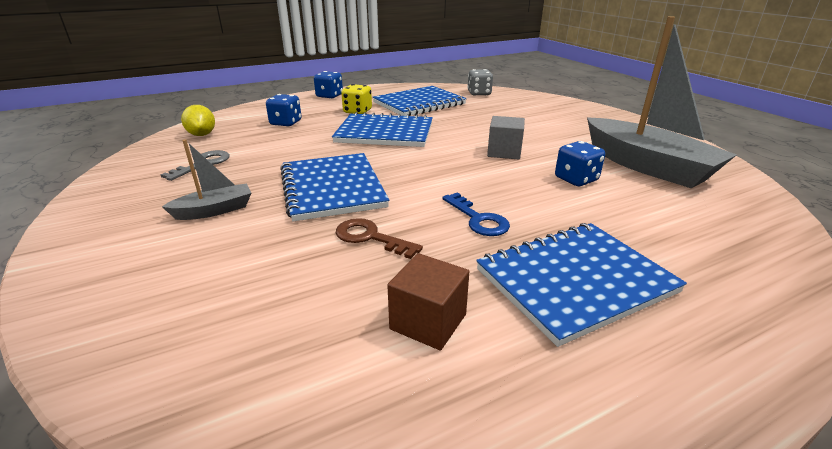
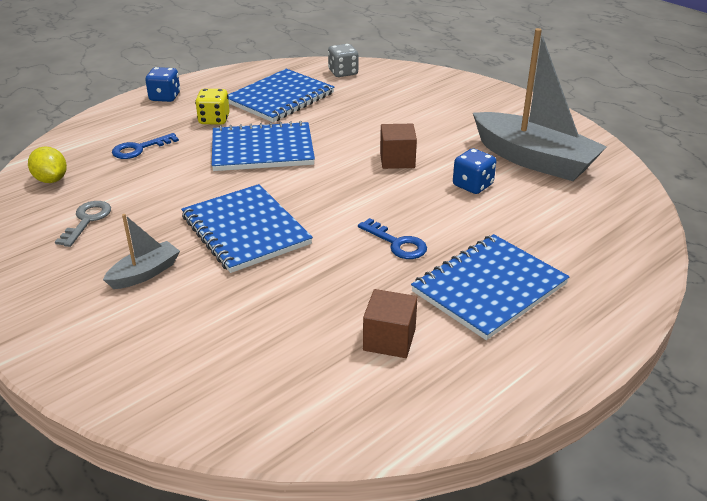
camera: 15 degrees left, 5 degrees up
blue dice [266,94,301,126] -> blue key [112,133,179,159]
brown key [336,218,423,259] -> none
grey cube [487,116,525,160] -> brown cube [380,124,417,169]

